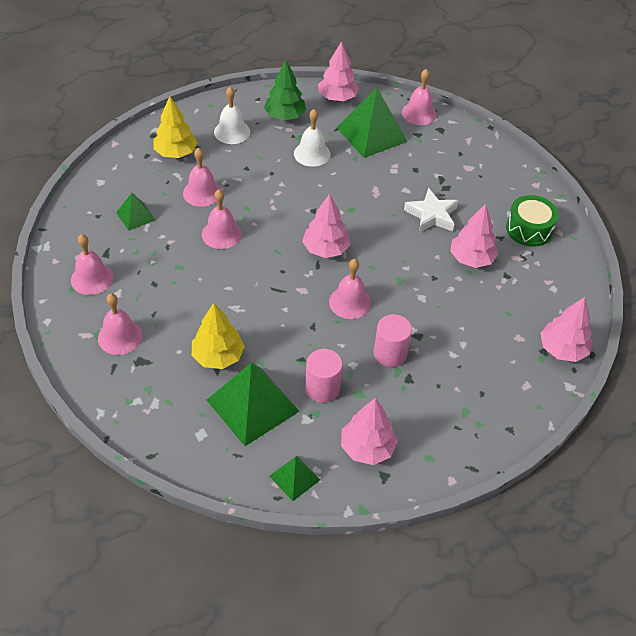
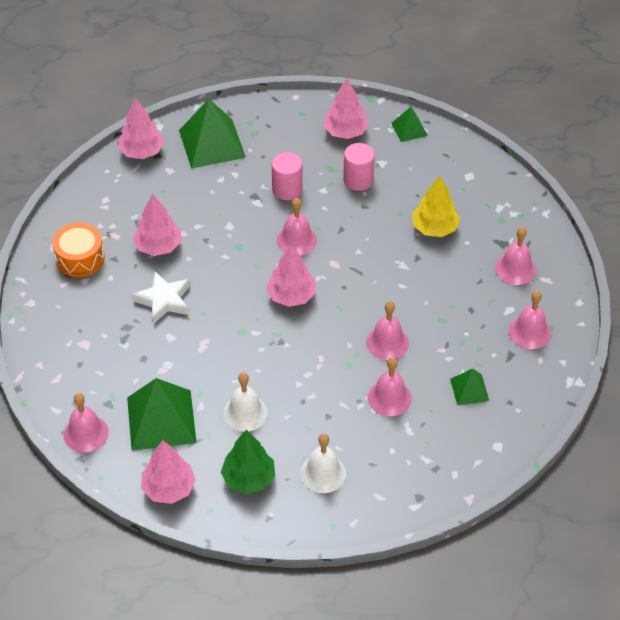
camera: 155 degrees left, 0 degrees up
yellow tree [153,96,198,158] -> none
green pyramid [207,362,300,446] -> green pyramid moved to [179,99,246,169]
green drum [506,195,559,247] -> orange drum [52,223,105,277]

